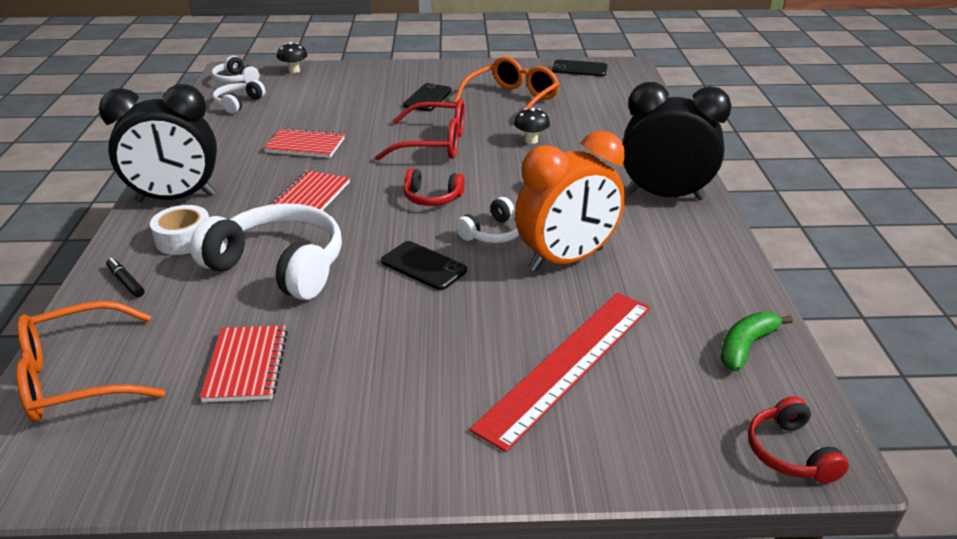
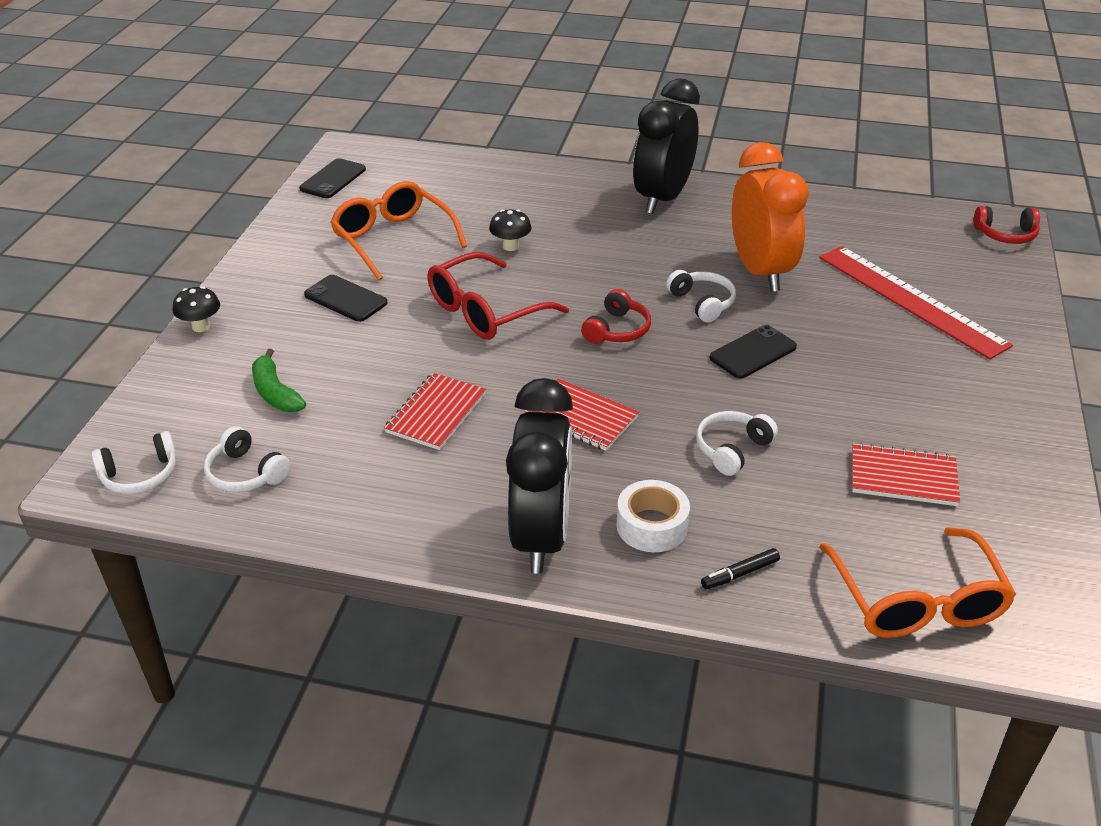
camera: 75 degrees left, 5 degrees up
white headphones [190,203,342,300] -> white headphones [696,411,778,476], size x0.50
black mushroom [277,42,308,73] -> black mushroom moved to [173,286,220,332]
red glasses [375,99,465,161] -> red glasses turned 150 degrees counterclockwise [427,252,569,340]
green banana [720,312,793,371] -> green banana moved to [252,349,306,412]

